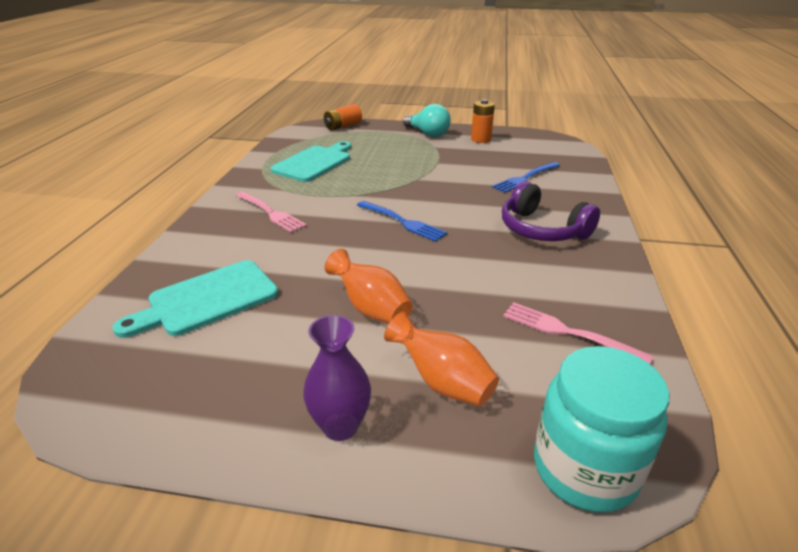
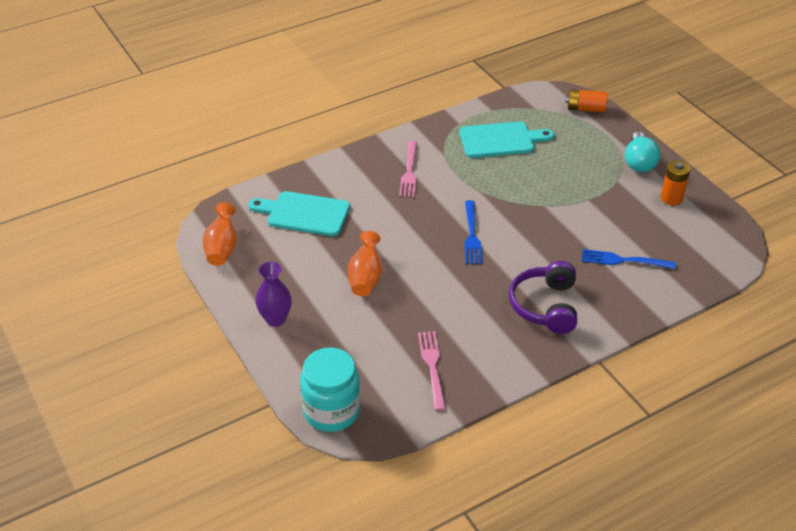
camera: 50 degrees right, 10 degrees up
orange vase [384,311,499,407] -> orange vase moved to [203,202,237,266]

